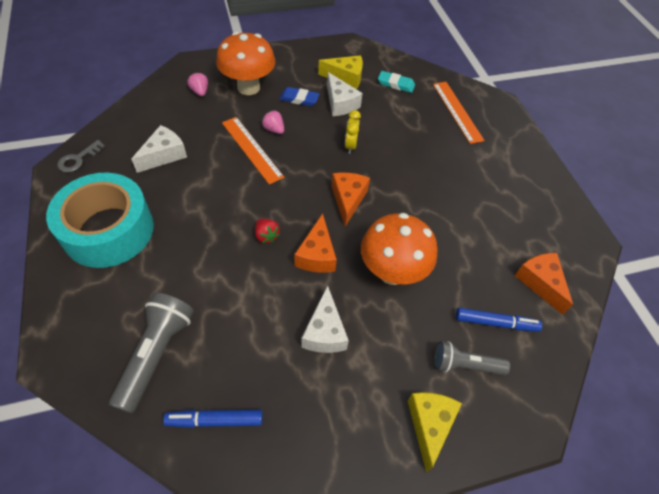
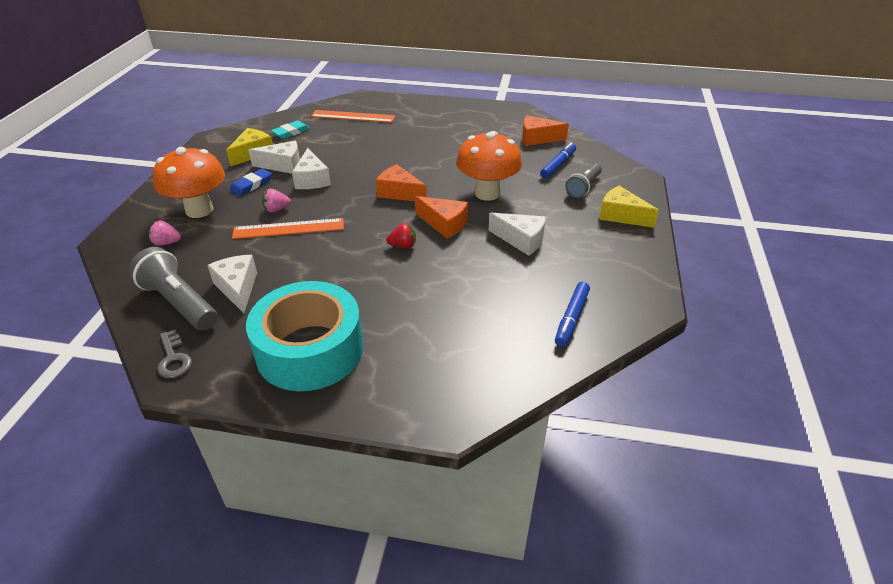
camera: 60 degrees left, 15 degrees down
grey flashlight [109,293,194,413] -> grey flashlight moved to [129,247,218,330]
yellow clock [345,110,361,154] -> none
none -> white cheese [292,148,331,189]

